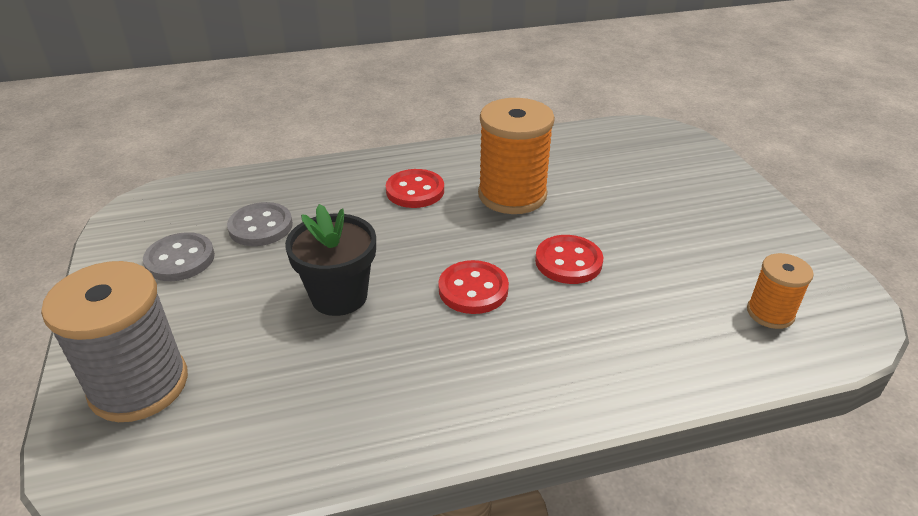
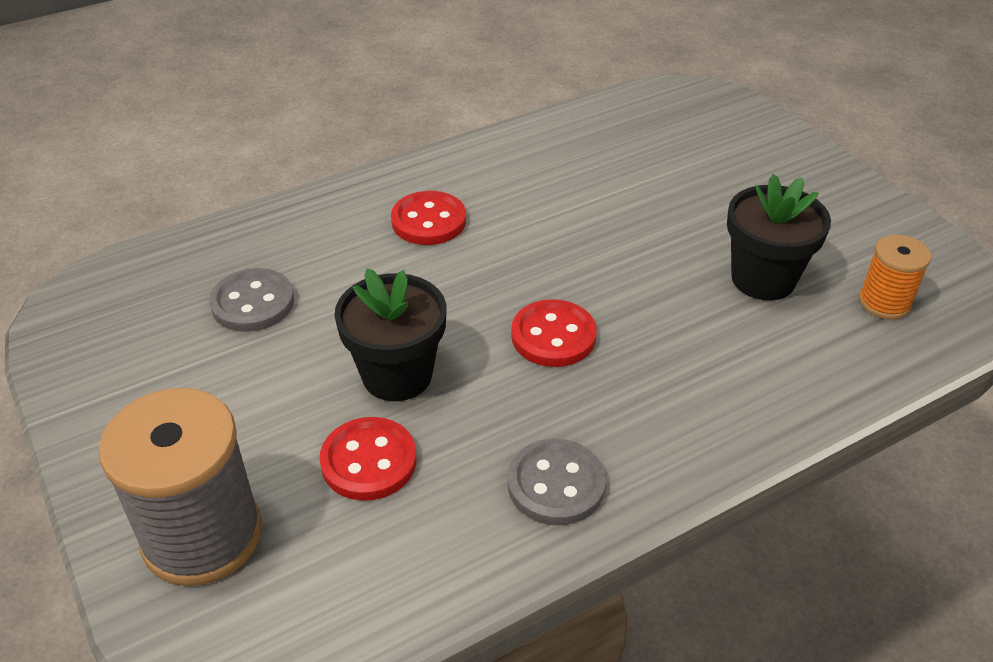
camera: 15 degrees left, 5 degrees up
grey button [143,232,215,281] -> grey button moved to [508,439,606,525]
orange spool [478,98,555,214] -> none
red button [535,235,603,284] -> red button moved to [319,417,417,501]
none -> black flower pot [727,174,831,301]

